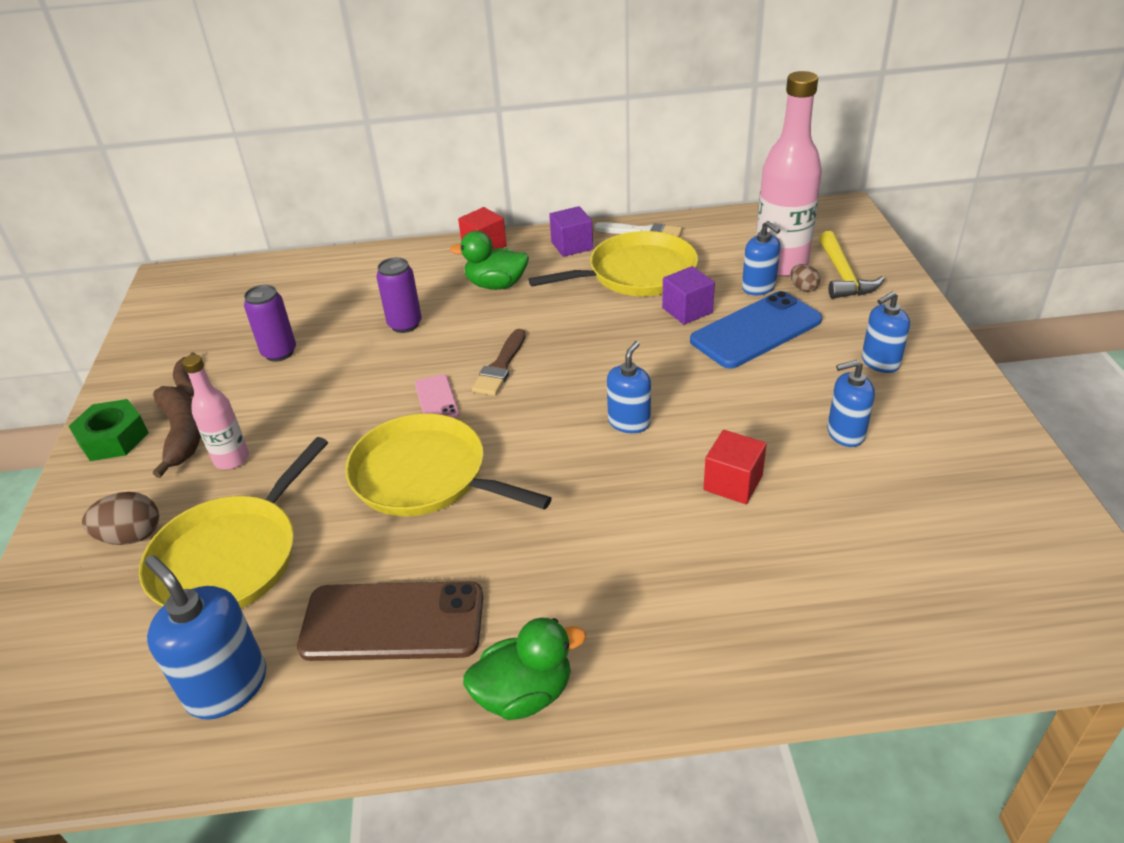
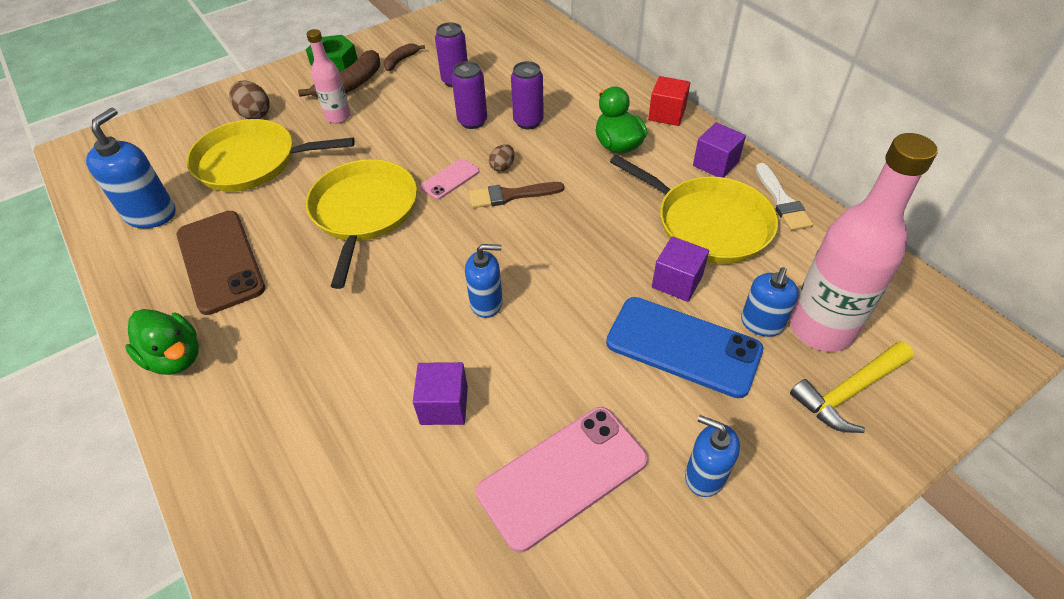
camera: 60 degrees right, 10 degrees up
red cube [703,430,767,504] -> purple cube [413,362,468,425]
brown egg [790,264,820,292] -> brown egg moved to [489,144,514,172]
blue soap dispenser [827,360,875,447] -> pink phone [476,407,648,552]
none -> purple can [452,61,487,129]

